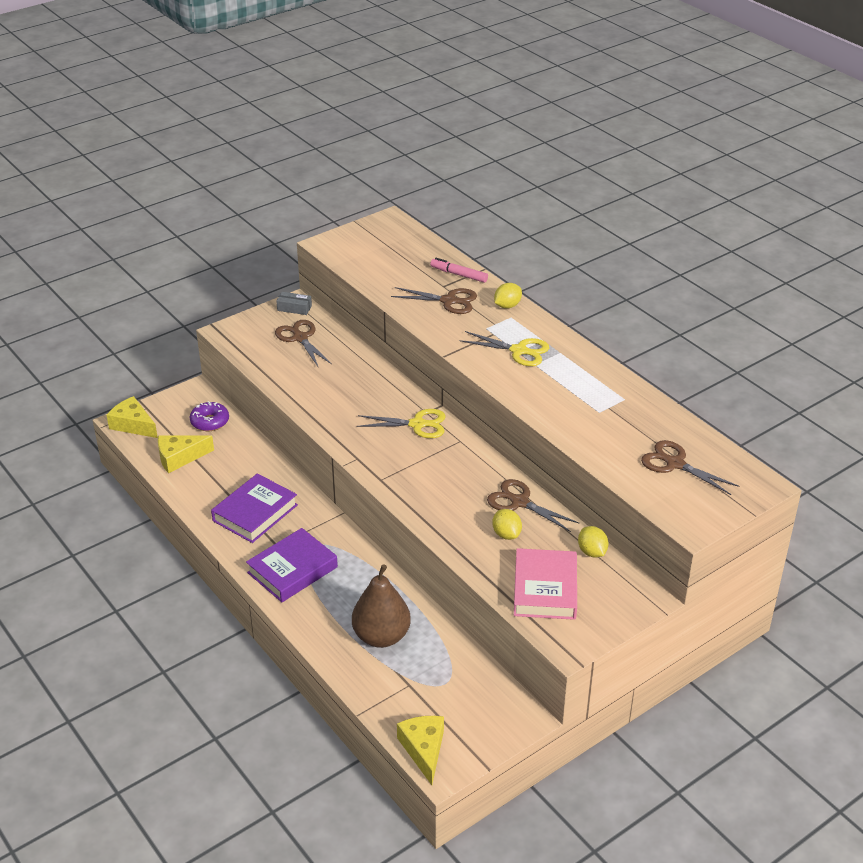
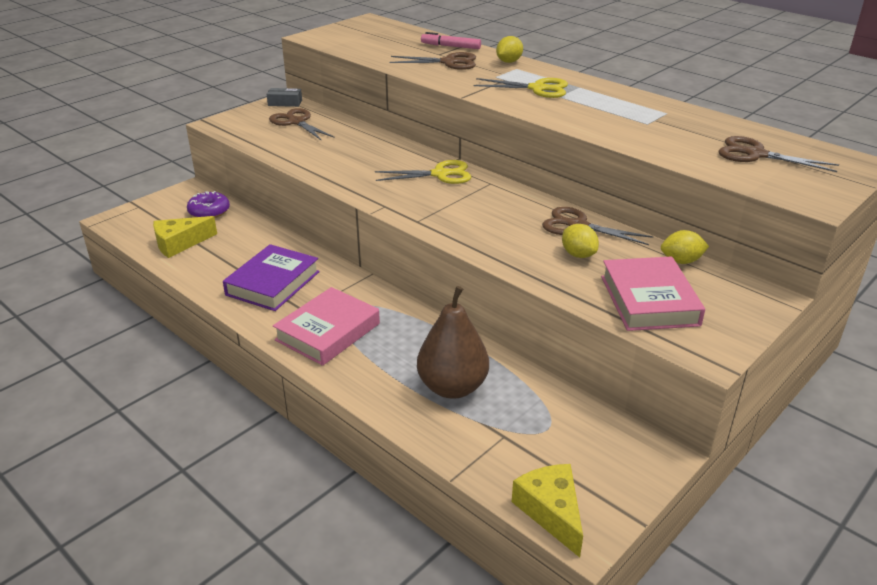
camera: 10 degrees left, 5 degrees down
yellow cheese [107,396,158,438] -> none
purple book [246,528,338,602] -> pink book [273,287,380,366]
yellow lemon [578,526,609,558] -> yellow lemon turned 60 degrees counterclockwise [661,230,709,264]

